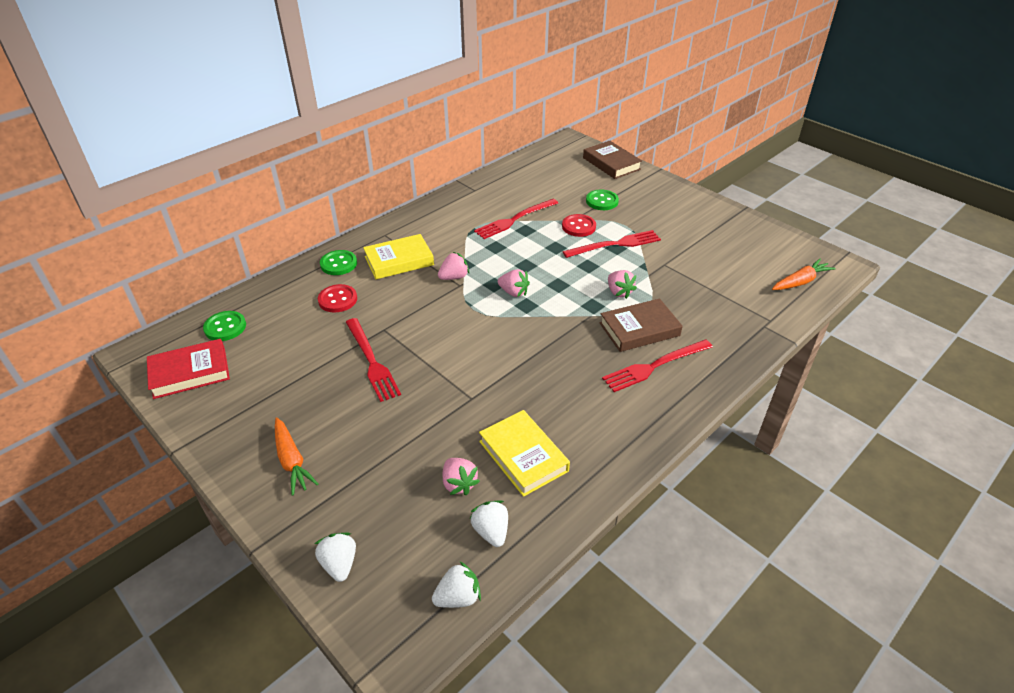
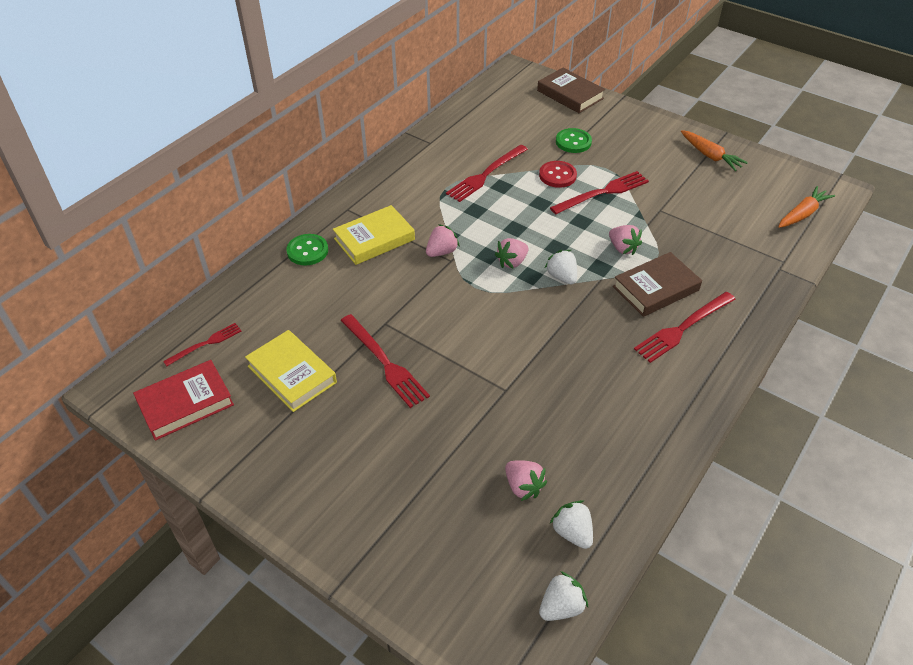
camera: 10 degrees left, 5 degrees up
green button [203,311,246,341] -> red fork [163,323,241,366]
orange carrot [275,417,319,496] -> orange carrot moved to [681,130,748,171]
white strawberry [315,533,356,582] -> white strawberry moved to [545,250,577,285]
red button [318,284,357,313] -> none
yellow book [479,410,570,497] -> yellow book moved to [245,330,337,412]
pink strawberry [498,269,530,297] -> pink strawberry turned 120 degrees clockwise [495,238,529,269]

